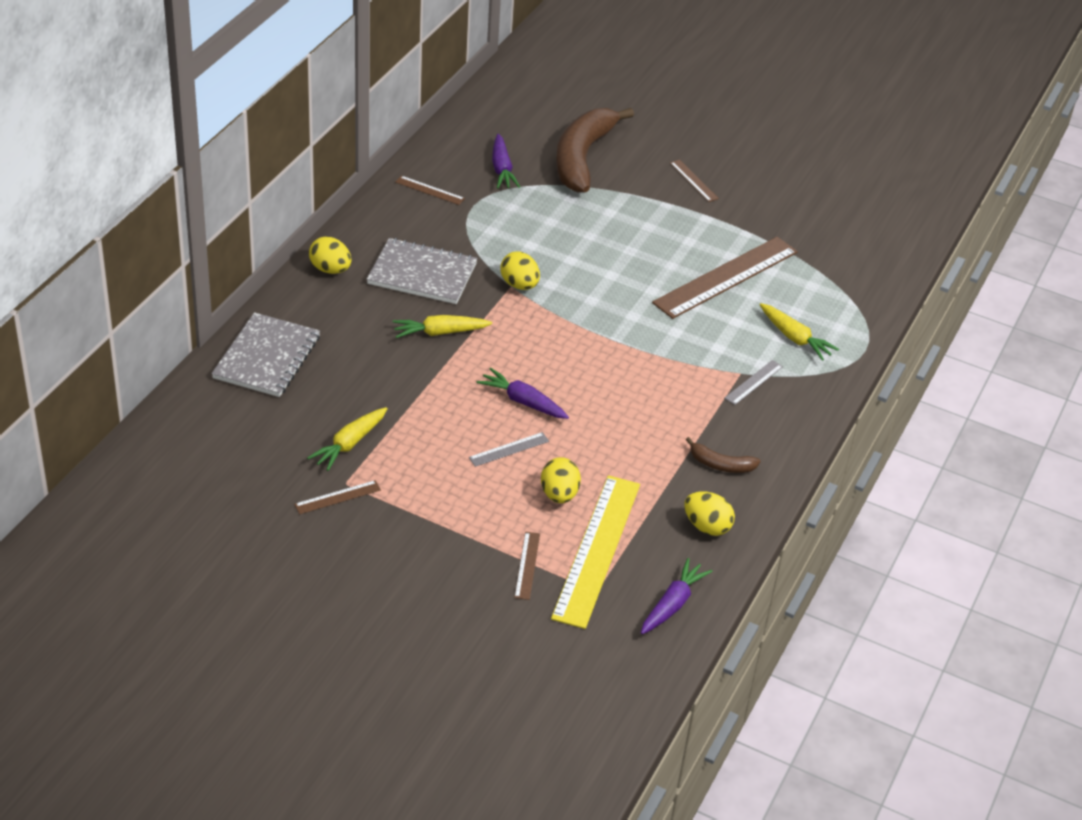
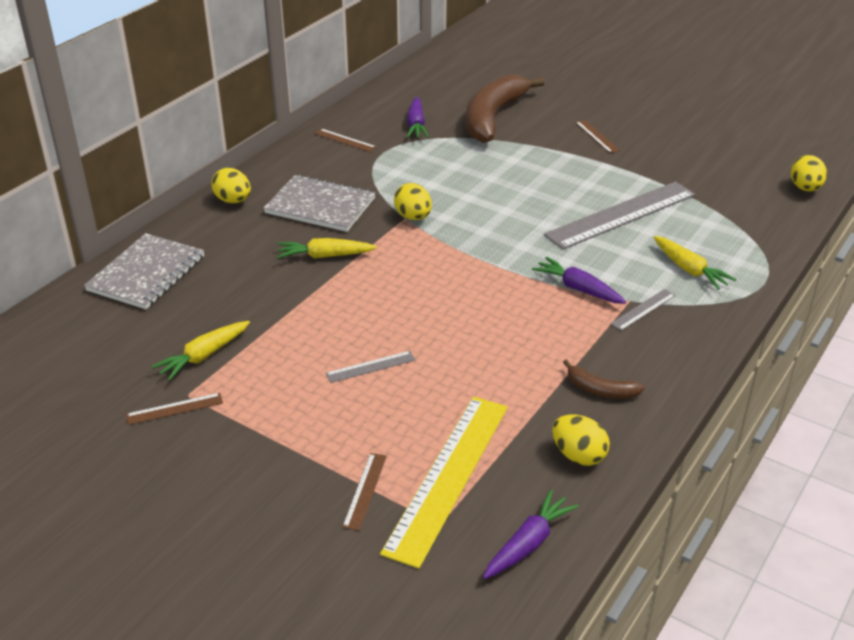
camera: 10 degrees right, 5 degrees down
purple carrot [476,368,569,419] -> purple carrot moved to [532,257,626,304]
yellow egg [541,457,581,503] -> yellow egg moved to [791,155,827,192]
brown ruler [652,237,798,319] -> grey ruler [544,181,696,250]

